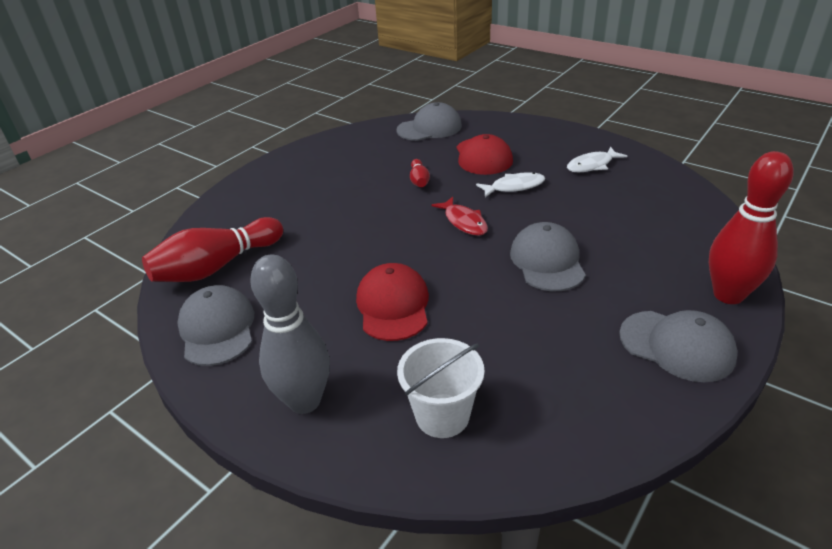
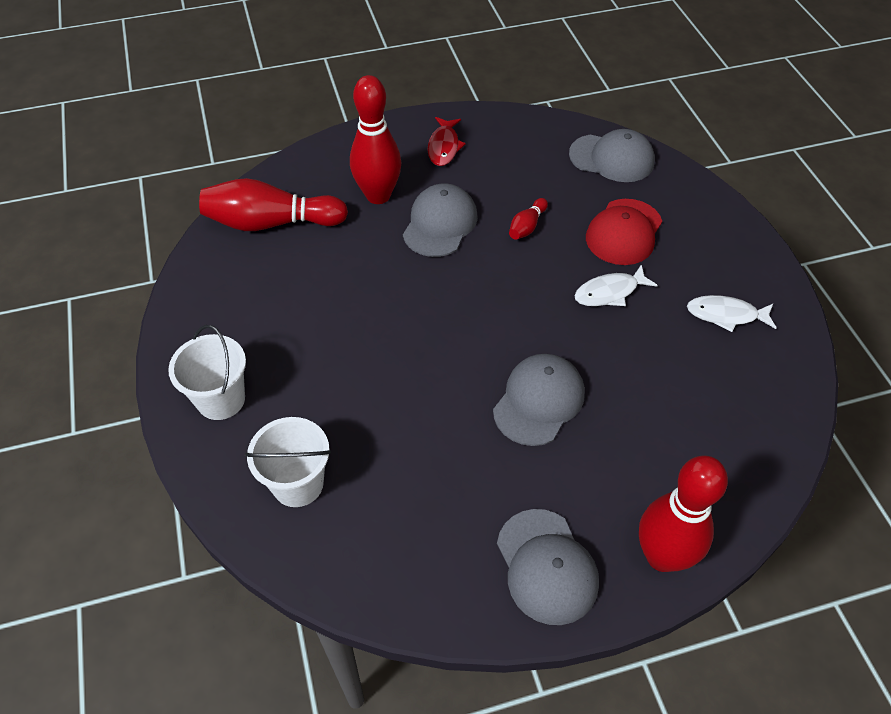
camera: 35 degrees right, 15 degrees up
grey cap [177,285,254,366] -> grey cap moved to [403,183,478,257]
grey bowling pin [250,254,330,414] -> white bucket [168,325,246,420]
red cap [356,263,429,341] -> none
red fish [431,197,488,236] -> red fish moved to [427,117,466,166]
white fish [476,172,545,197] -> white fish turned 135 degrees clockwise [574,264,658,306]
none -> red bowling pin [350,75,401,204]

